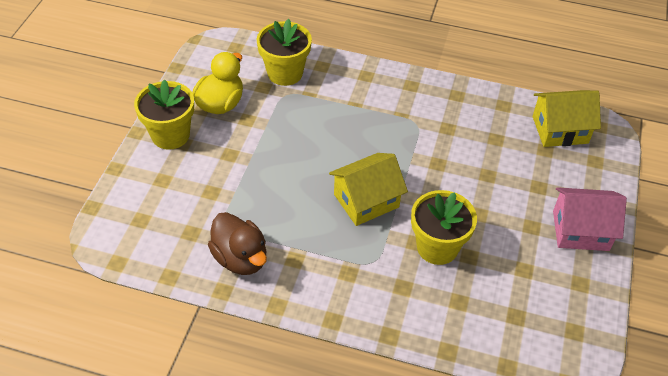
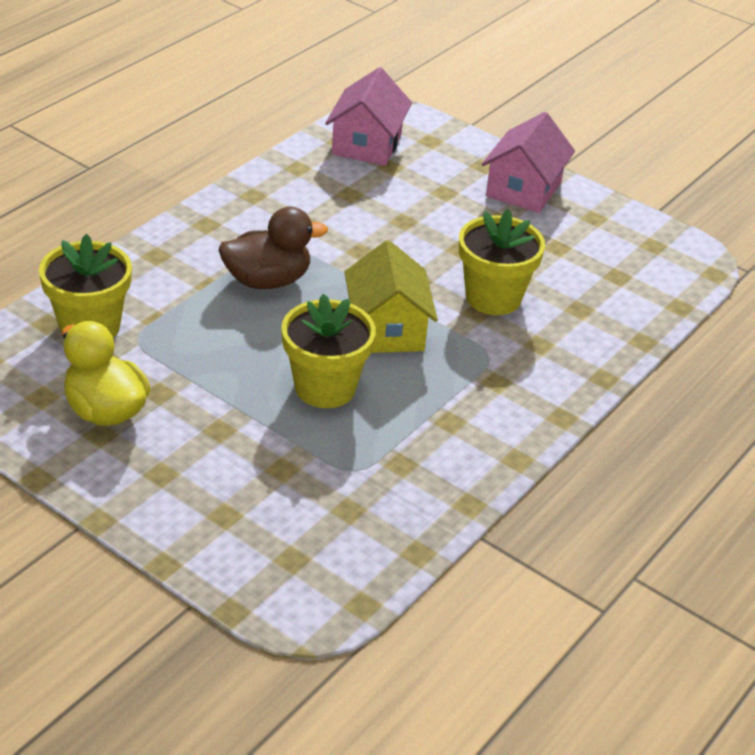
camera: 70 degrees left, 10 degrees down
yellow flower pot [134,79,194,150] -> yellow flower pot moved to [281,294,376,408]
brown duck [208,212,267,275] -> brown duck moved to [219,207,328,289]
yellow house [533,90,601,147] -> pink house [325,67,412,166]

